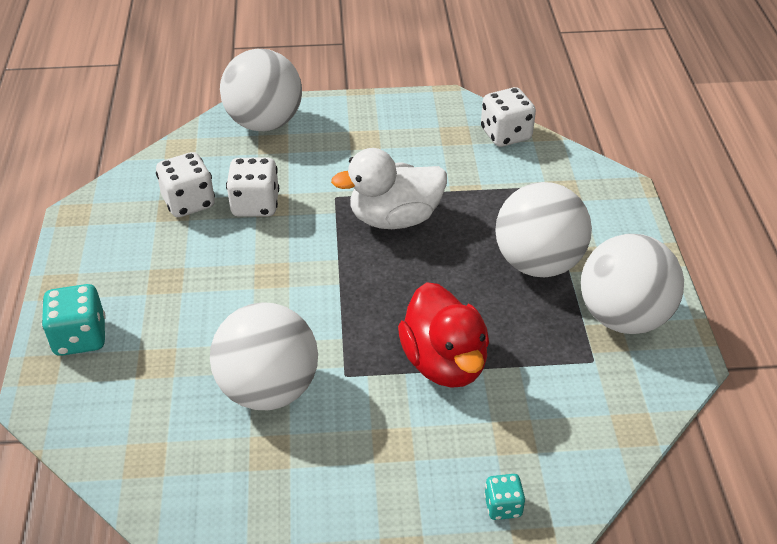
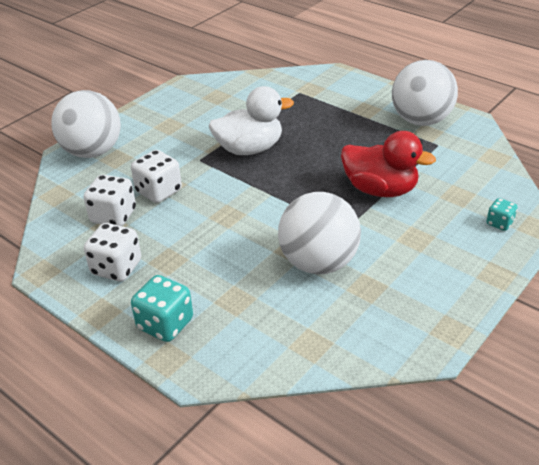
camera: 45 degrees left, 5 degrees down
white duck [331,148,447,229] -> white duck turned 135 degrees counterclockwise [209,86,294,155]
white dice [481,87,536,147] -> white dice moved to [84,223,141,281]
white ball [495,182,592,277] -> none

